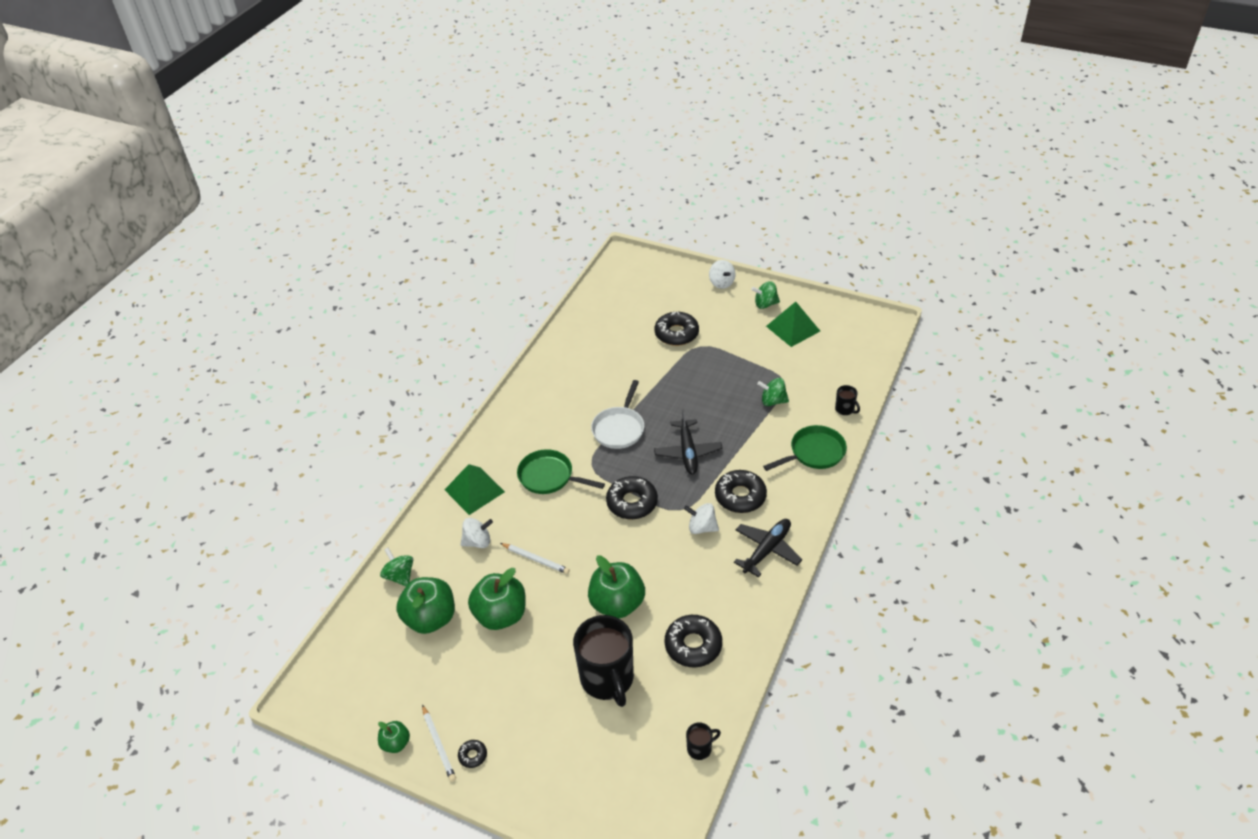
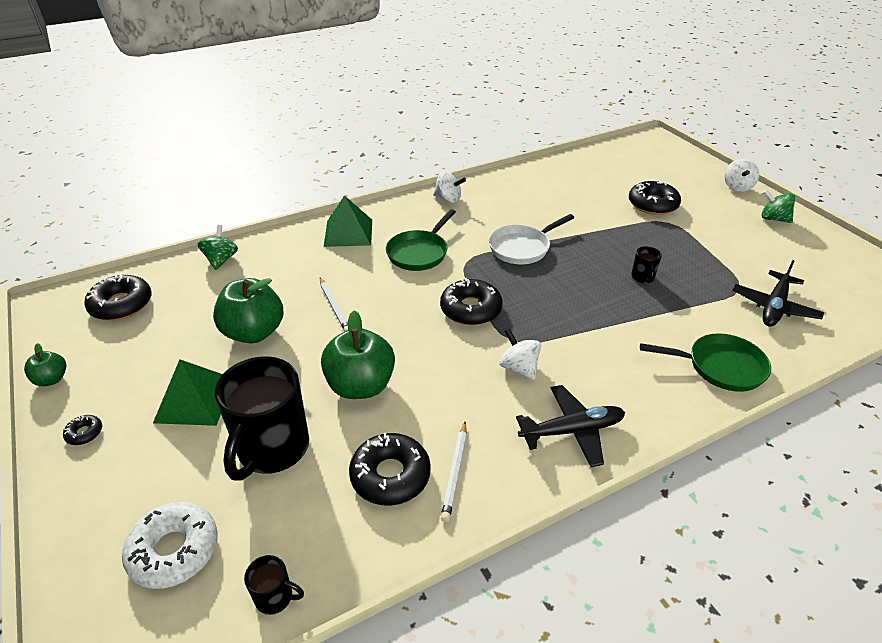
camera: 35 degrees right, 5 degrees down
green apple [396,577,455,634] -> none
white pencil [422,705,456,782] -> white pencil moved to [441,422,467,522]
white spinning top [460,518,493,548] -> white spinning top moved to [433,171,466,203]
green pan [517,449,605,494] -> green pan turned 120 degrees counterclockwise [386,209,456,271]
black plane [654,409,722,474] -> black plane moved to [732,260,824,327]
black donut [715,470,767,513] -> black donut moved to [84,273,152,321]
green spinning top [757,378,789,406] -> none
green pyramid [766,302,820,347] -> green pyramid moved to [153,359,223,426]
black mug [835,385,860,415] -> black mug moved to [631,246,662,284]
none -> white donut [122,502,218,589]

